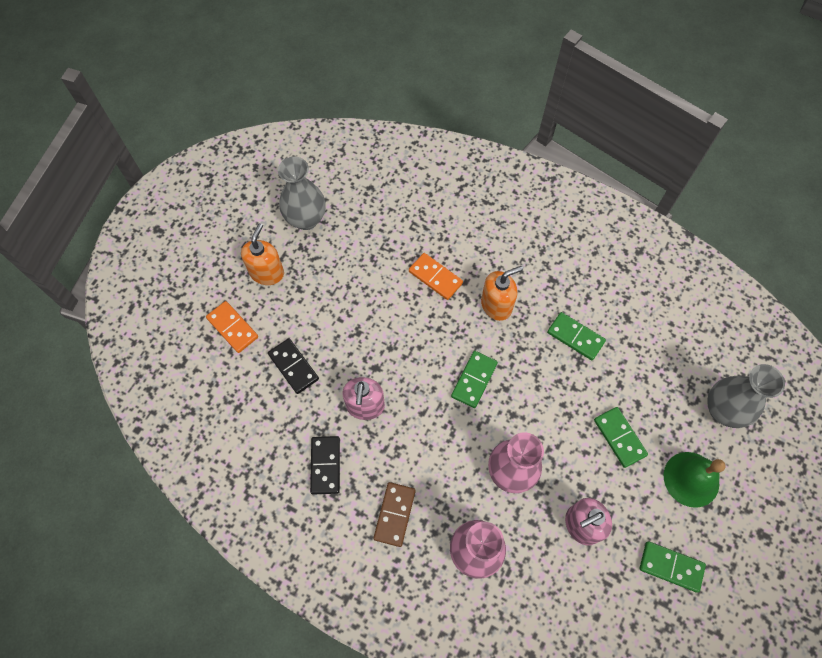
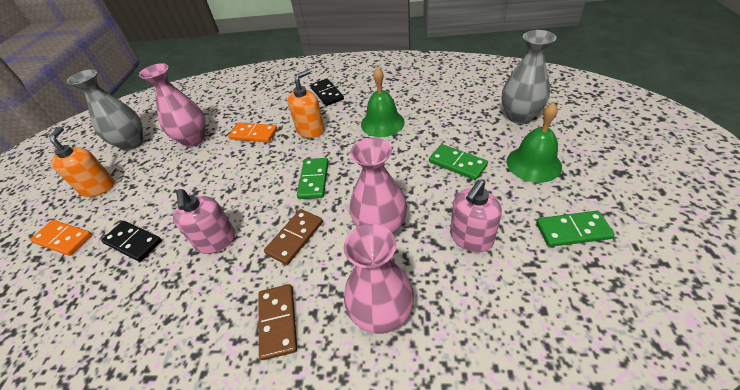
camera: 20 degrees left, 20 degrees down
black domino [310,436,340,494] -> black domino moved to [310,78,344,106]
green domino [547,312,606,360] -> green bell [361,67,405,137]
none -> pink vase [139,63,206,147]
none -> brown domino [264,209,323,265]

